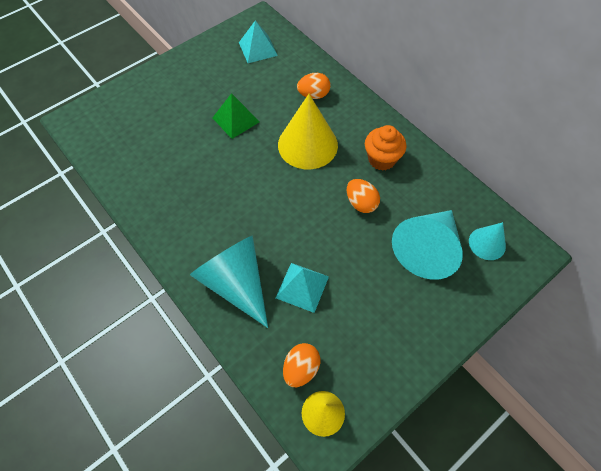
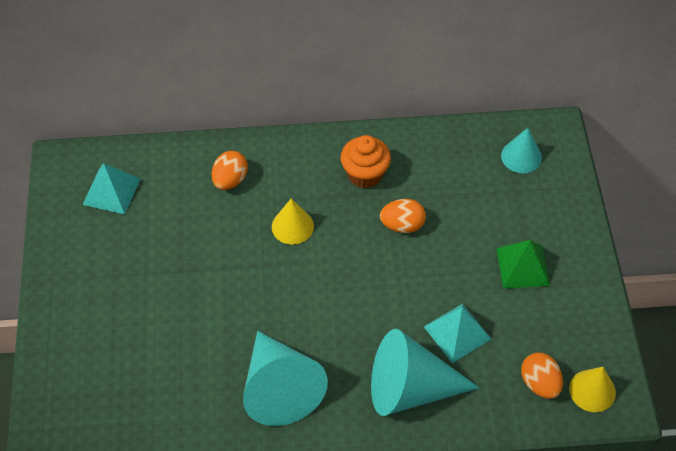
camera: 55 degrees left, 5 degrees down
green pyramid [213,93,260,139] -> green pyramid moved to [496,240,550,289]
yellow cone [278,94,338,169] -> yellow cone [272,199,314,245], size x0.55
turquoise cone [392,210,463,280] -> turquoise cone moved to [243,331,328,426]

